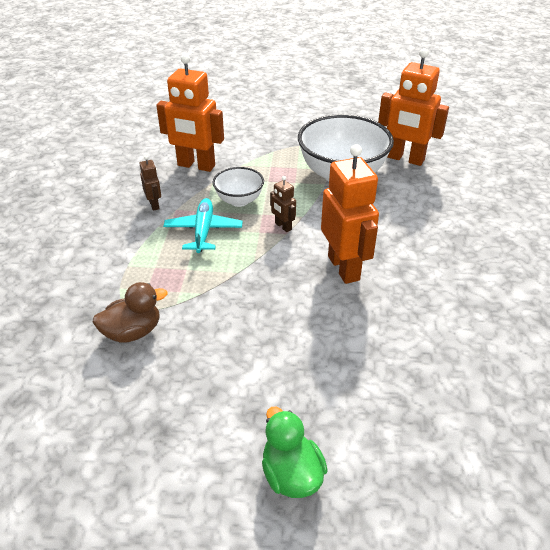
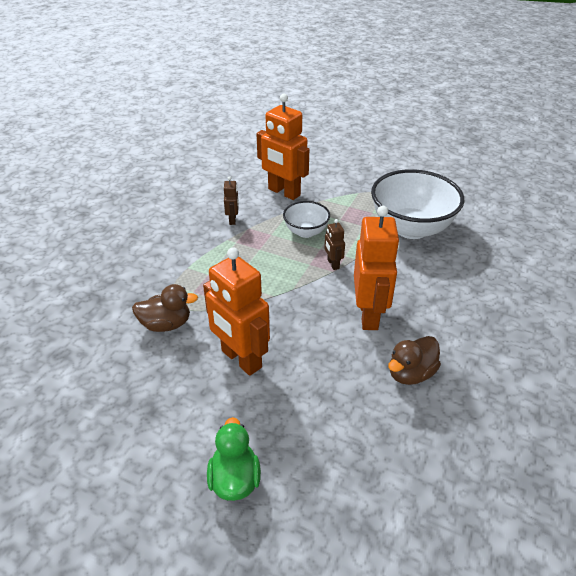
camera: 20 degrees right, 0 degrees up
turquoise plane [163,198,243,253] -> none
orange robot [378,48,449,166] -> orange robot moved to [203,247,270,376]
none -> brown duck [388,336,441,385]

